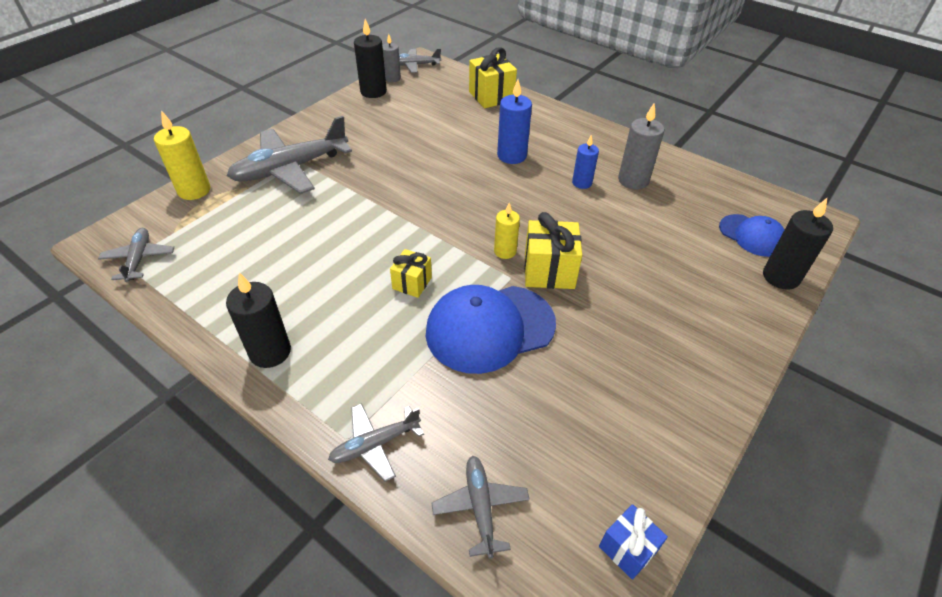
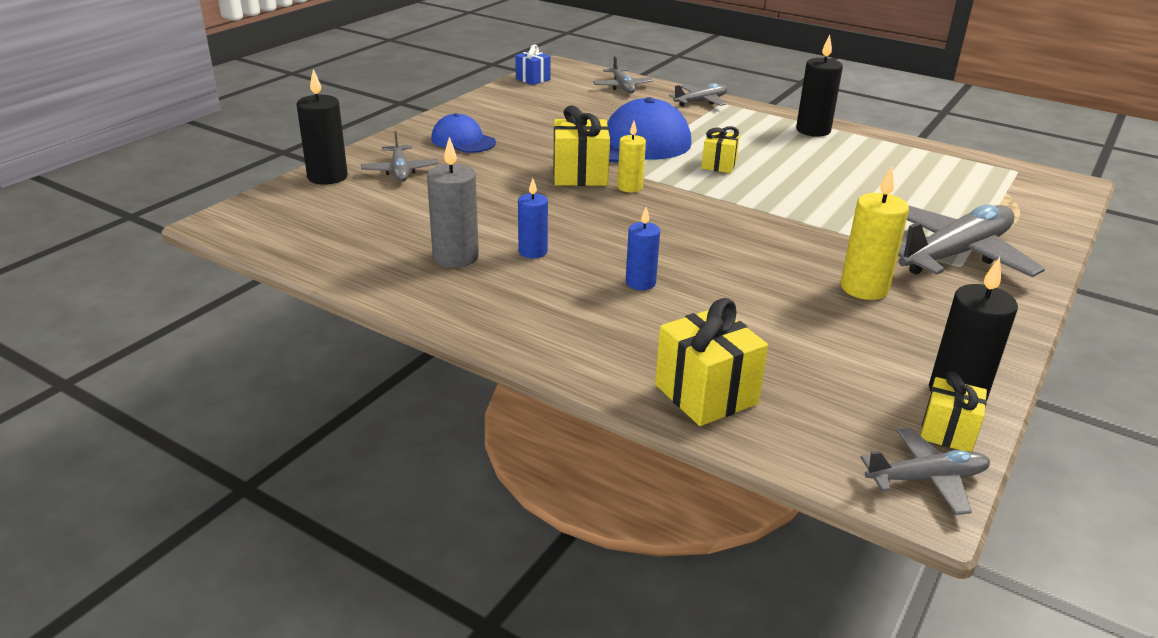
camera: 175 degrees right, 15 degrees down
grey plane [98,228,174,282] -> grey plane moved to [361,131,438,182]
yellow candle [154,110,210,200] -> yellow candle moved to [841,166,909,300]
grey candle [382,34,401,82] -> yellow gift [921,371,987,452]
blue candle [497,79,532,164] -> blue candle [626,207,660,290], size x0.64
blue cap [719,214,784,257] -> blue cap moved to [431,113,496,153]

